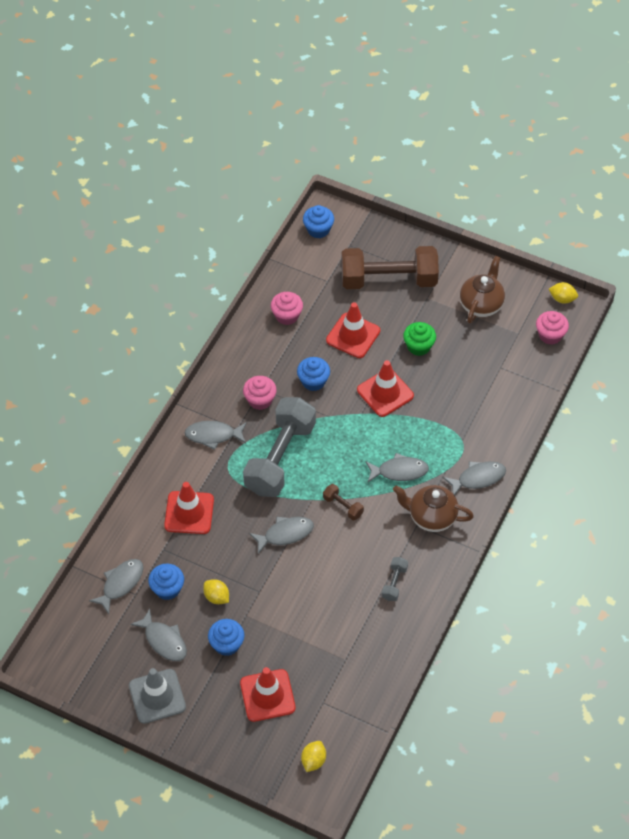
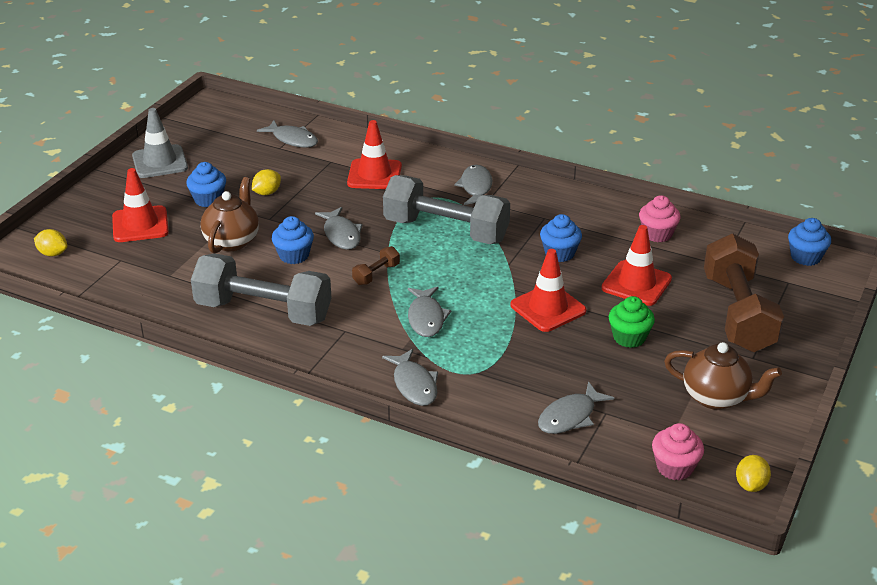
camera: 90 degrees right, 20 degrees down
grey fish [130,609,187,661] -> grey fish moved to [538,381,614,434]
blue cupcake [148,564,184,600] -> blue cupcake moved to [272,216,314,264]
pink cupcake [243,376,277,410] -> none
grey dumbbell [382,557,408,601] -> grey dumbbell [191,254,331,326], size x2.44
brown teapot [393,485,474,532] -> brown teapot moved to [200,177,259,253]

